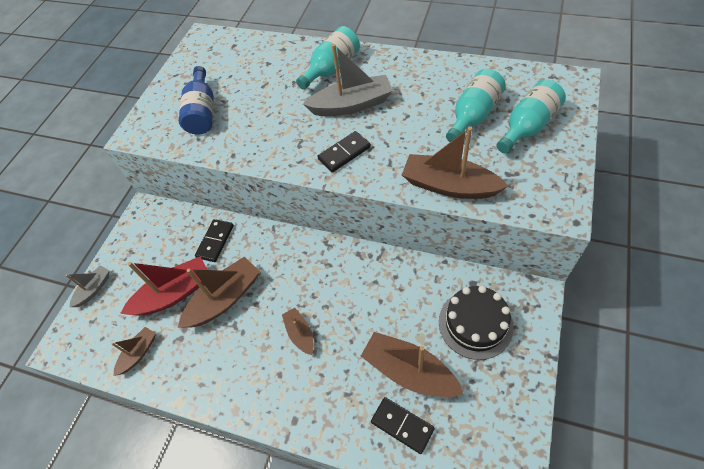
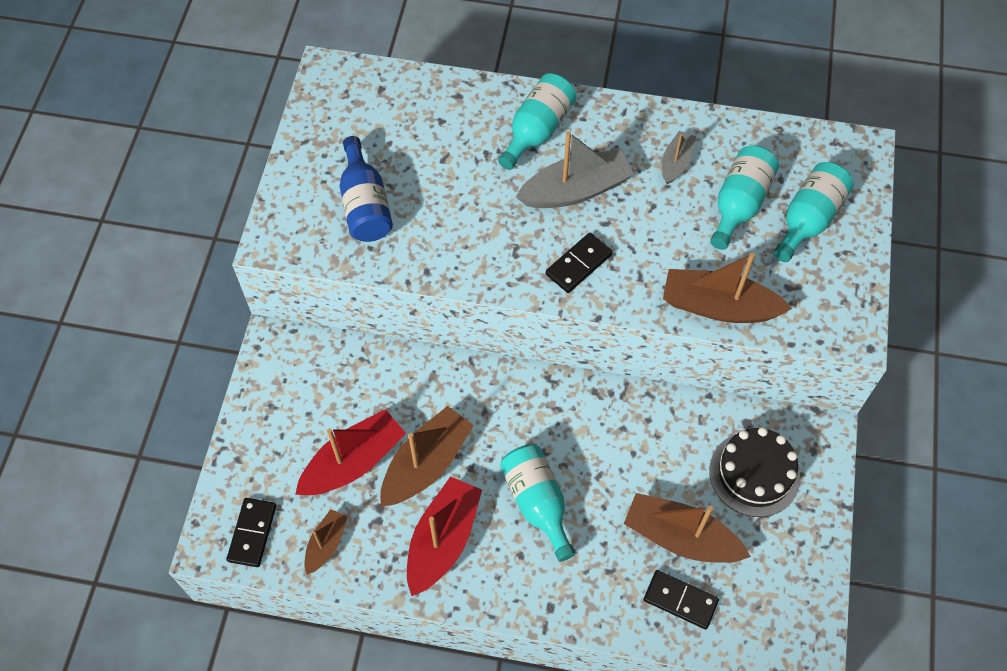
camera: 15 degrees left, 5 degrees up
grey boat [66,265,110,307] -> grey boat moved to [662,131,696,184]
black domino [195,219,234,262] -> black domino moved to [227,498,276,567]
brown boat [282,308,314,355] -> turquoise bottle [500,444,576,562]
none -> red boat [407,476,482,596]

